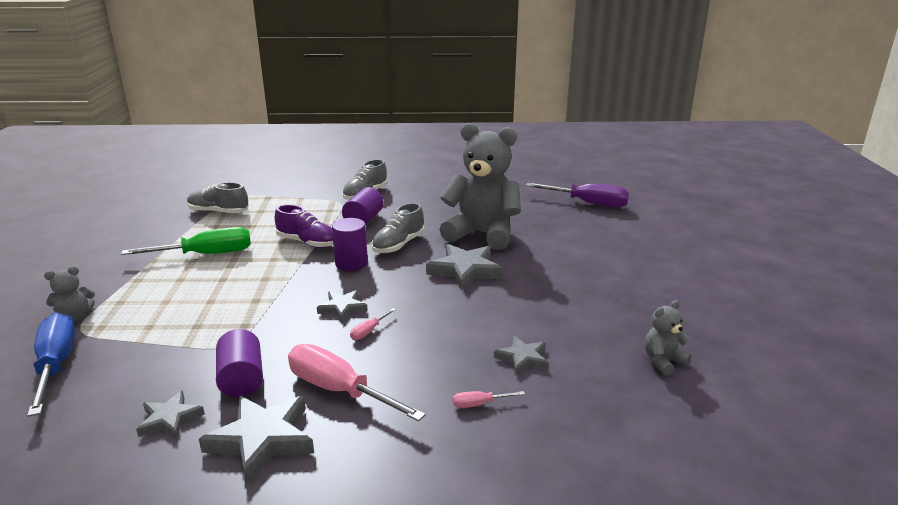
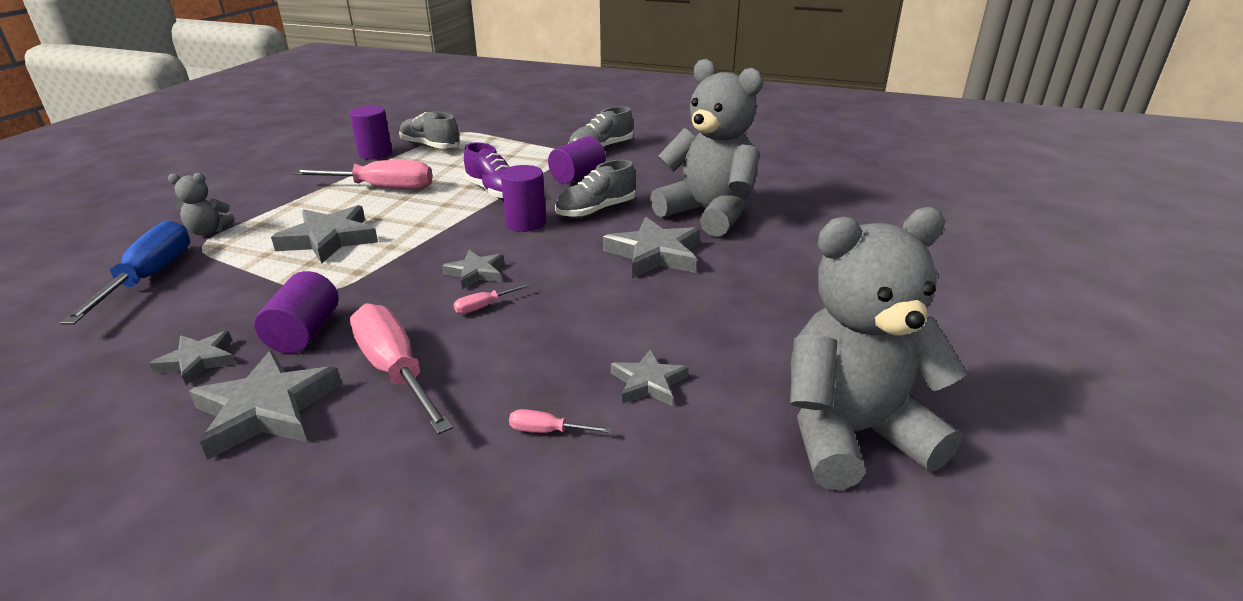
camera: 20 degrees right, 5 degrees up
green screwdriver [121,227,251,255] -> pink screwdriver [292,160,433,189]
purple screwdriver [526,183,629,208] -> none
grey teddy bear [645,300,691,376] -> grey teddy bear [790,207,967,490], size x2.35
none -> grey star [271,205,378,264]
none -> purple cylinder [350,106,392,160]

